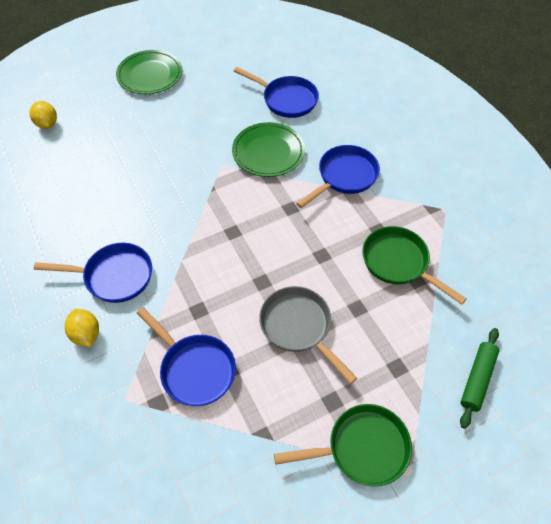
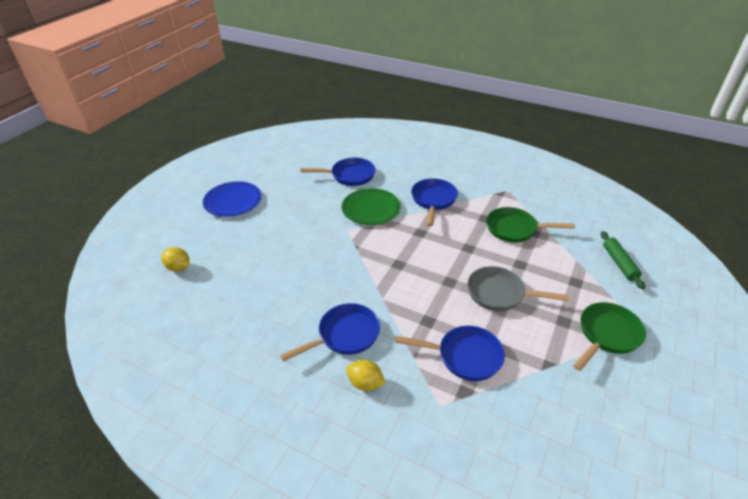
camera: 35 degrees left, 15 degrees down
green plate [116,50,182,94] -> blue plate [203,181,262,217]

